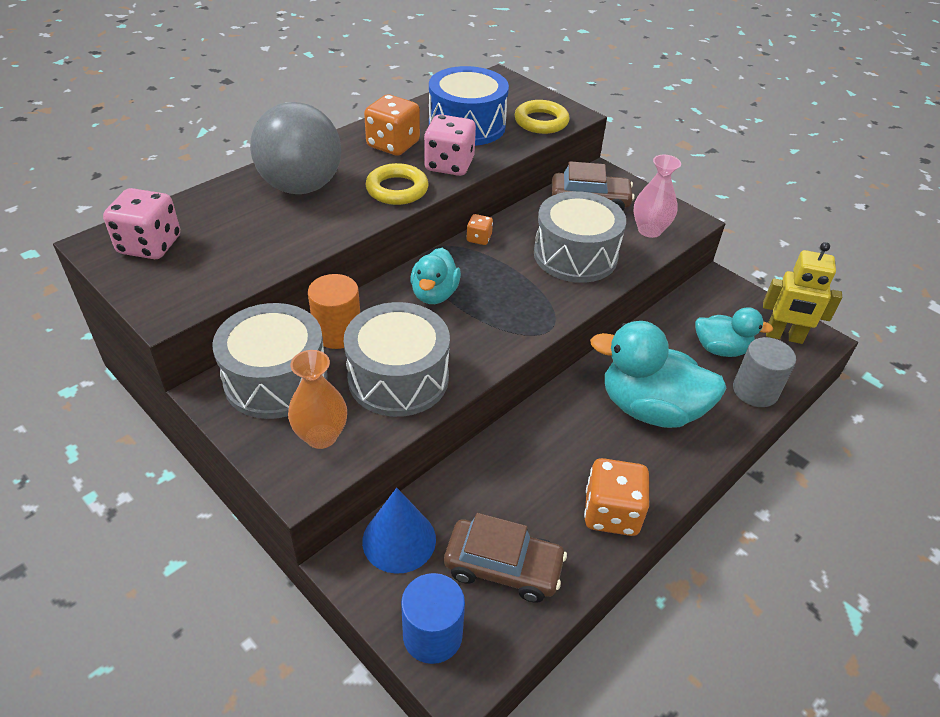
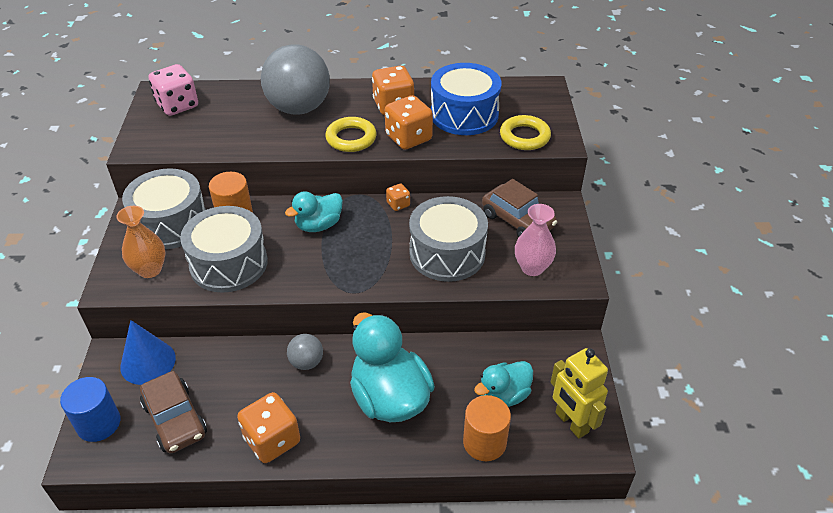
camera: 45 degrees right, 0 degrees up
pink dice [424,114,476,176] -> orange dice [385,95,433,150]
turquoise duck [695,307,773,357] -> turquoise duck turned 90 degrees clockwise [474,361,533,407]
grey cylinder [733,337,796,407] -> orange cylinder [463,395,511,461]
none -> grey ball [287,334,323,370]

